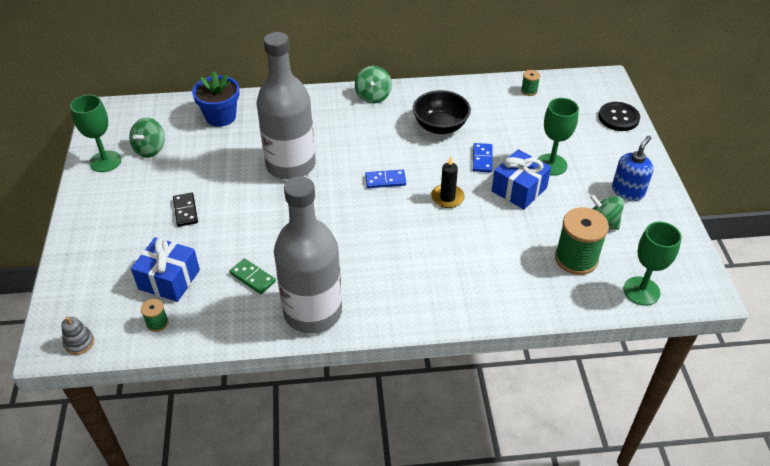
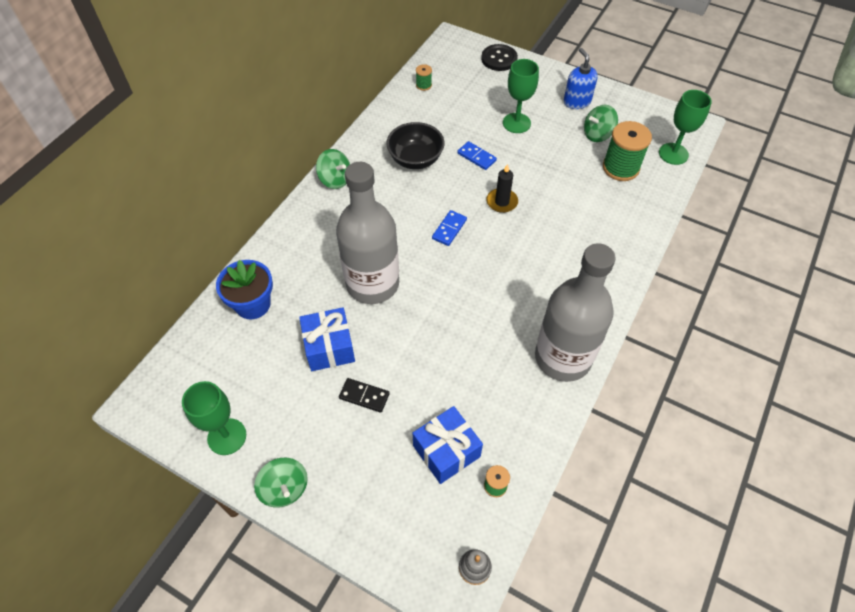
camera: 55 degrees left, 10 degrees up
green spinning top [129,117,165,158] -> green spinning top moved to [254,458,308,508]
green domino [230,258,276,294] -> none
blue gift [492,149,551,210] -> blue gift moved to [299,307,355,371]

